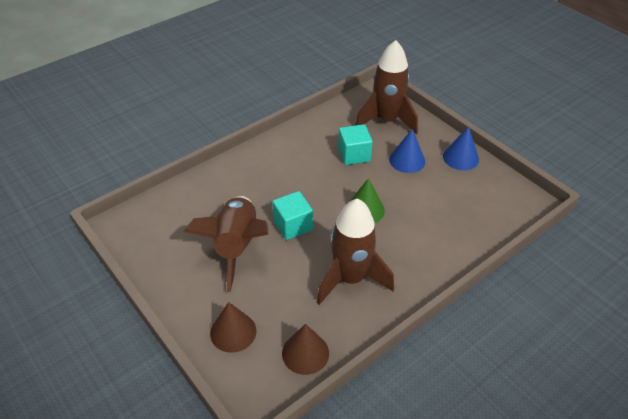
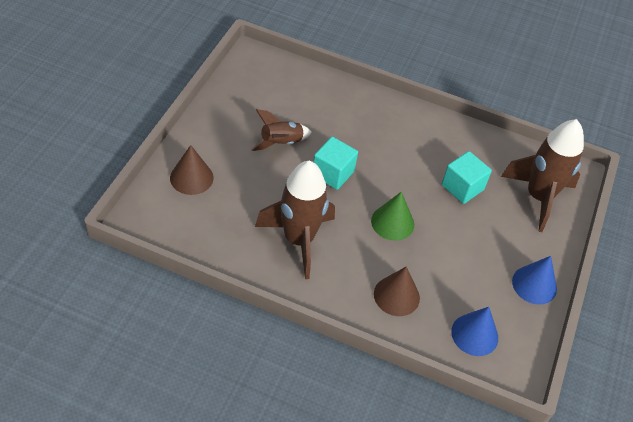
camera: 55 degrees right, 5 degrees up
brown rocket [184,196,268,292] -> brown rocket [251,109,312,151], size x0.55
brown cone [282,324,329,375] -> brown cone moved to [374,266,420,316]
blue cone [389,129,425,173] -> blue cone moved to [451,307,498,356]

